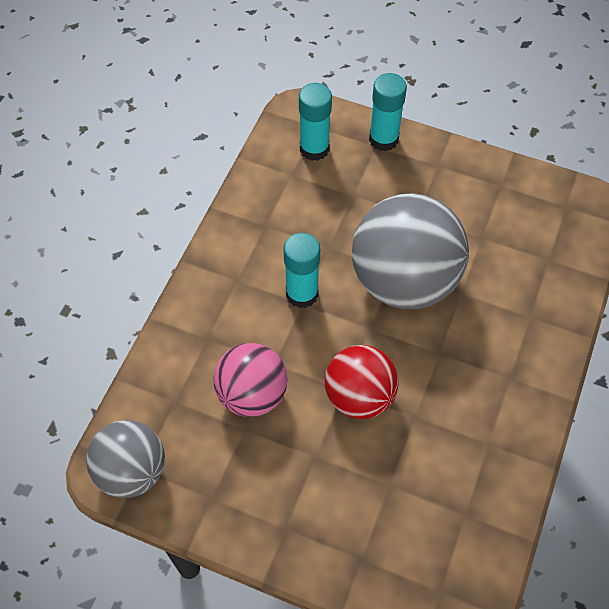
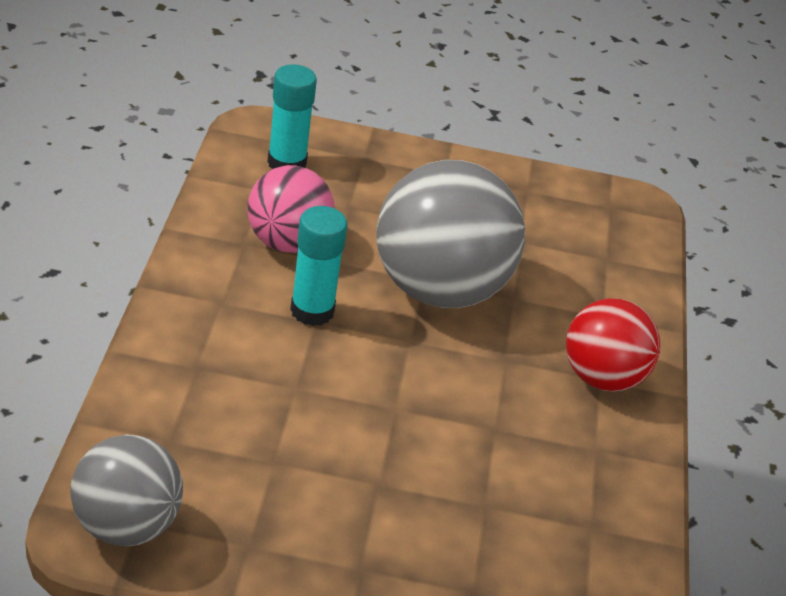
camera: 20 degrees left, 20 degrees down
pink ball [214,343,287,417] -> pink ball moved to [247,165,335,253]
red ball [325,345,399,419] -> red ball moved to [566,298,660,392]
turquoise glue stick [369,73,407,151] -> none

